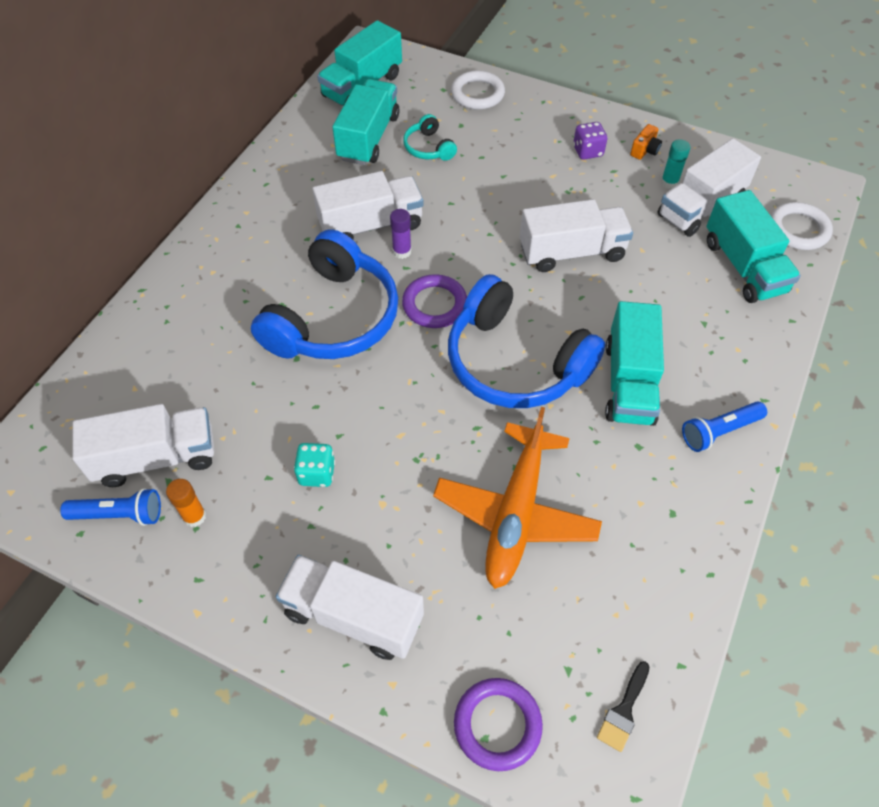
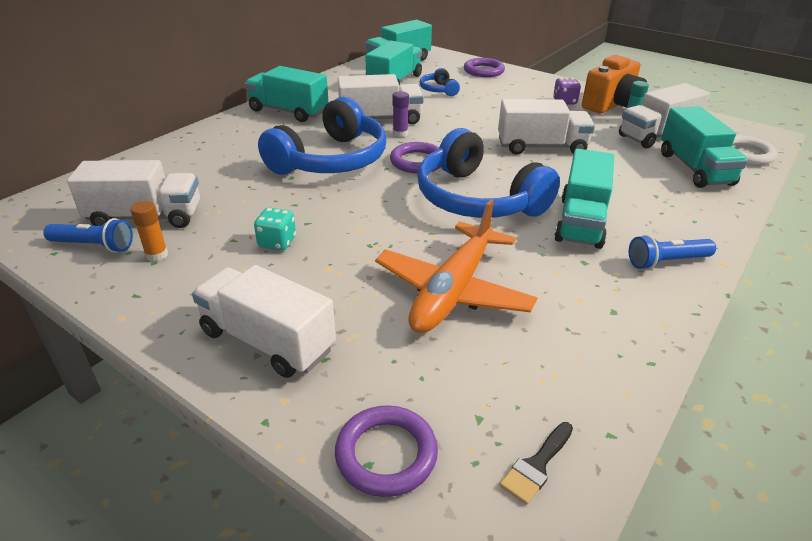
camera: 10 degrees right, 20 degrees down
turquoise headphones [403,114,457,161] -> blue headphones [419,68,460,96]
white ring [451,70,505,110] -> purple ring [464,58,505,77]
orange camera [630,124,662,160] -> orange camera [582,55,647,114], size x2.40
none -> turquoise truck [245,66,329,122]

